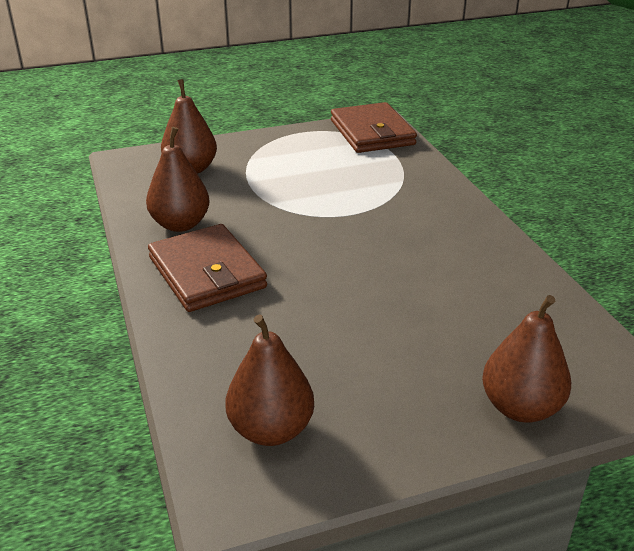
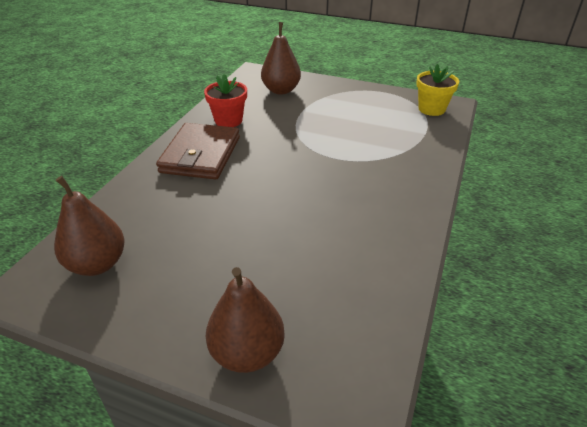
camera: 40 degrees right, 5 degrees up
brown pear [146,127,210,232] -> red flower pot [204,74,247,127]
brown wallet [331,102,417,153] -> yellow flower pot [416,64,459,116]

